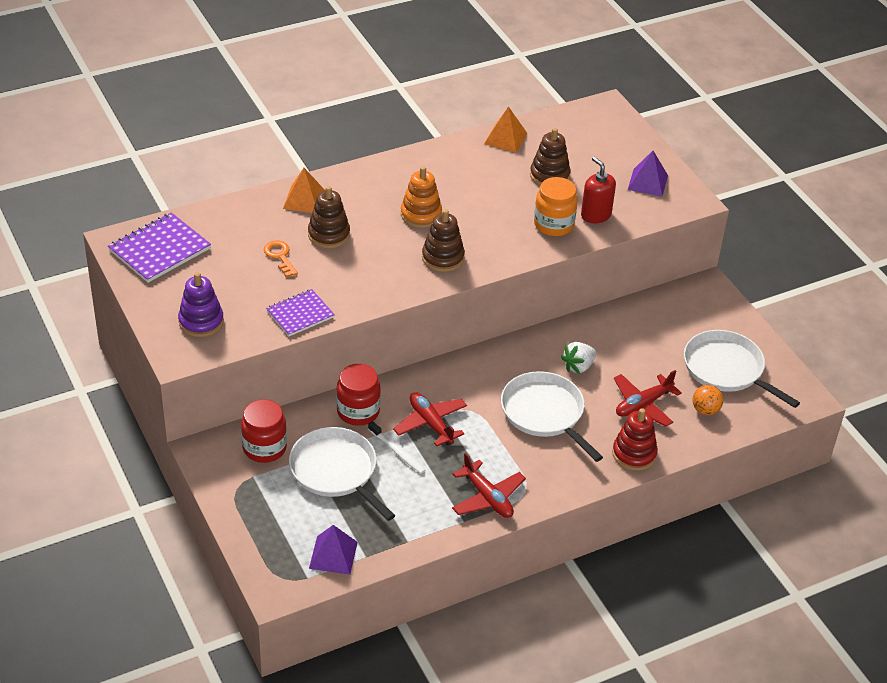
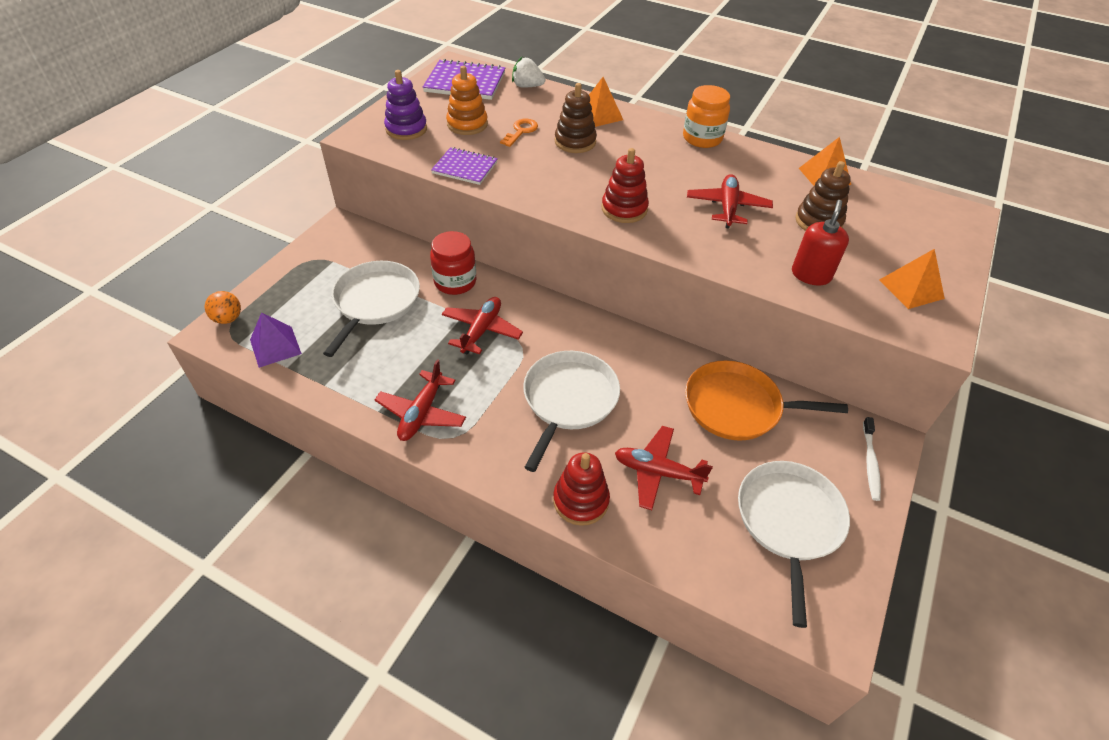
camera: 55 degrees right, 5 degrees up
red jar [241,399,287,463] -> none
white toothbrush [368,421,425,474] -> white toothbrush moved to [863,417,881,501]
orange stacking toy [401,166,442,228] -> orange stacking toy moved to [446,66,488,135]
brown stacking toy [422,209,465,272] -> red stacking toy [602,148,649,223]
orange jar [534,177,578,236] -> orange jar moved to [683,85,730,148]
white strawberry [561,342,597,374] -> white strawberry moved to [512,57,545,88]
purple pyramid [628,151,668,197] -> orange pyramid [879,249,945,309]
orange ball [693,385,723,415] -> orange ball moved to [205,291,241,324]
none -> orange pan [685,360,848,441]
none -> red plane [687,174,773,229]

